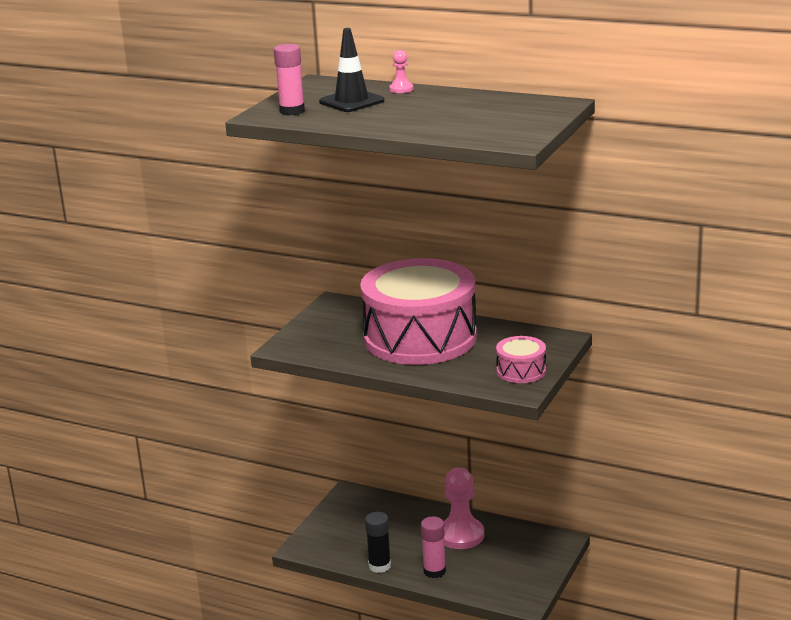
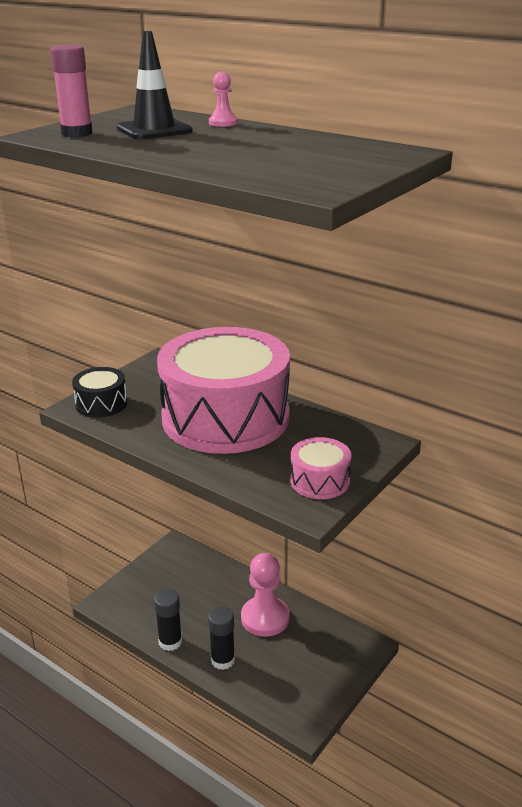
camera: 10 degrees right, 5 degrees up
pink glue stick [421,516,446,578] -> black glue stick [208,606,235,670]
none -> black drum [72,367,127,417]

